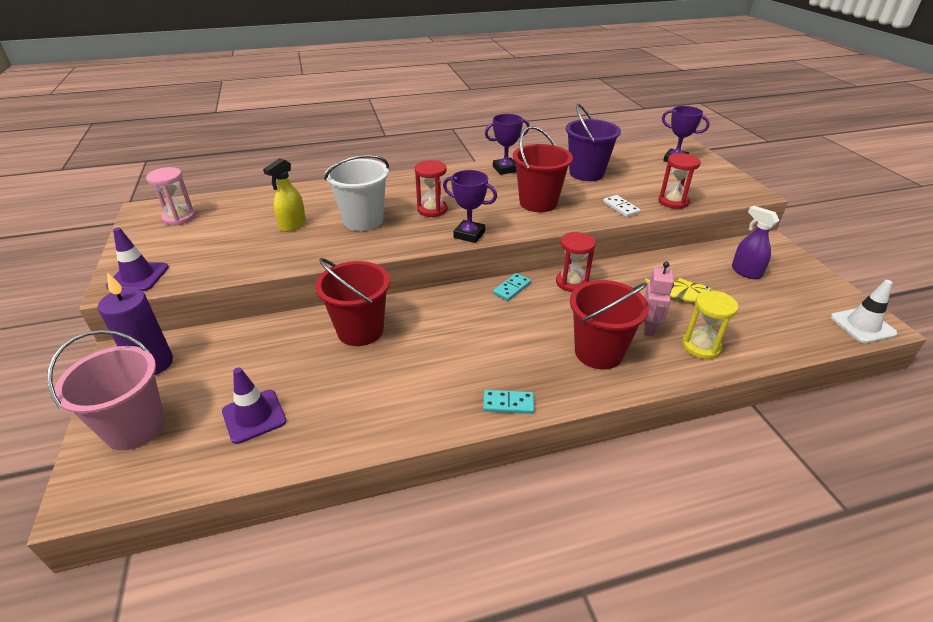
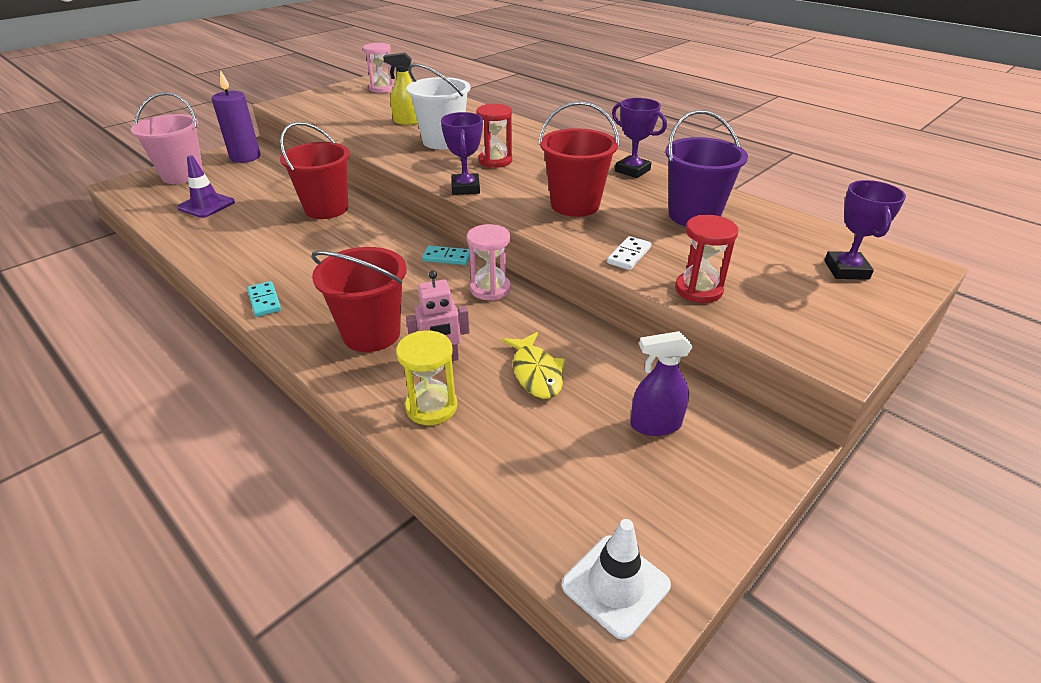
camera: 60 degrees right, 0 degrees up
purple traffic cone [106,228,169,291] -> none
red hourglass [556,232,596,292] -> pink hourglass [467,224,511,300]
purple spray bottle [732,206,779,279] -> purple spray bottle turned 120 degrees counterclockwise [630,331,692,436]

